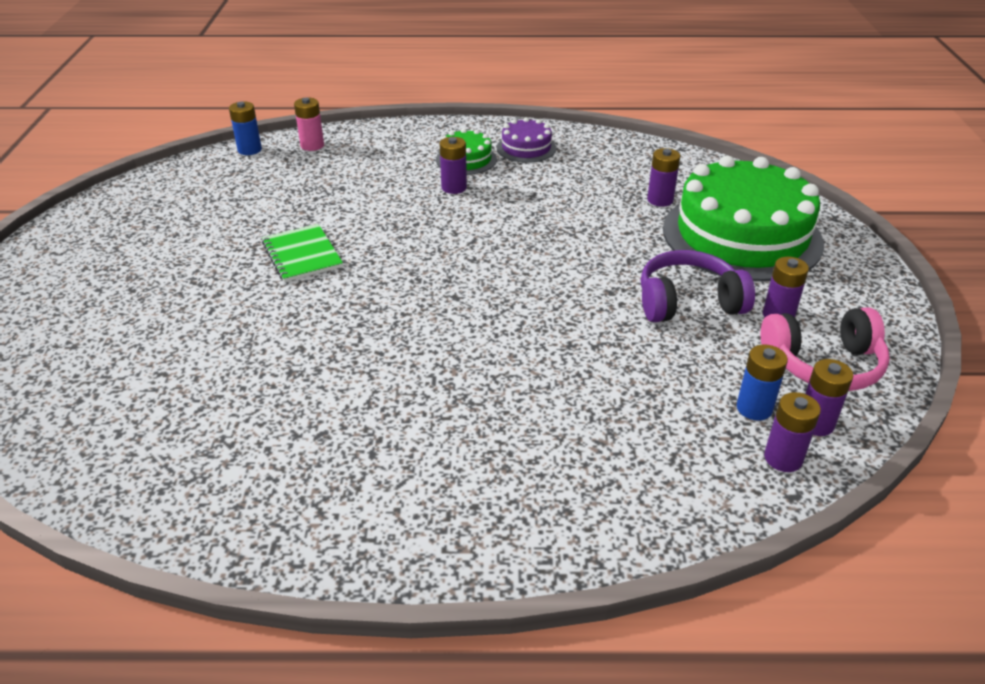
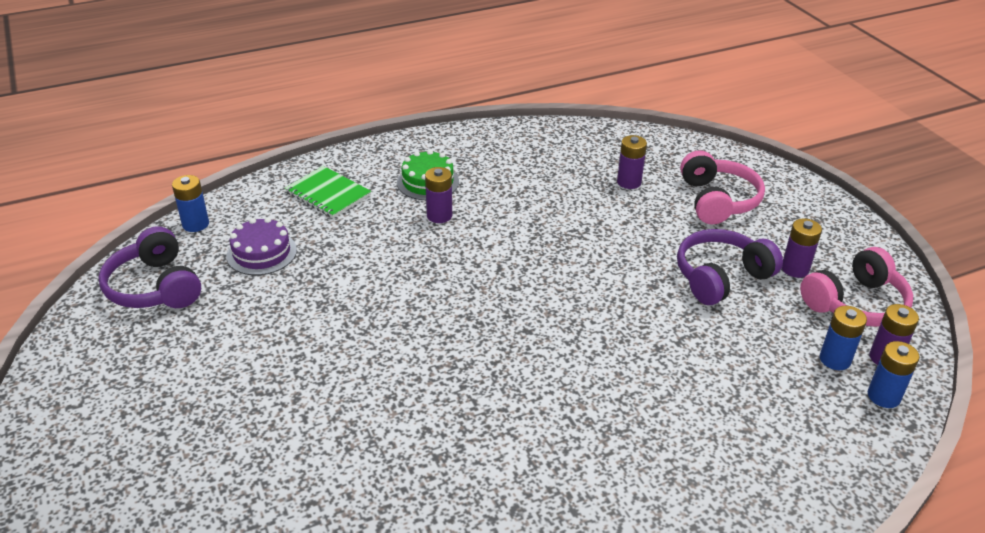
camera: 25 degrees left, 0 degrees up
green notebook [262,224,343,282] -> green notebook moved to [285,166,371,218]
pink battery [294,98,324,151] -> none
purple cake [497,117,556,163] -> purple cake moved to [226,217,297,275]
green cake [663,156,824,282] -> pink headphones [680,150,765,224]
purple battery [764,392,821,472] -> blue battery [868,341,920,408]
none -> purple headphones [98,226,201,308]

